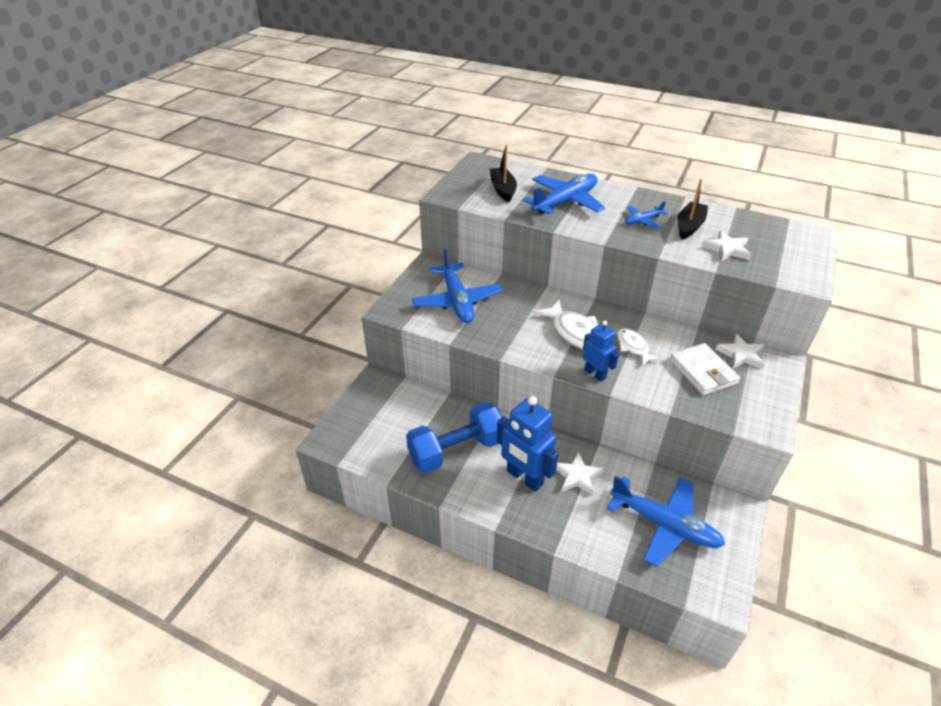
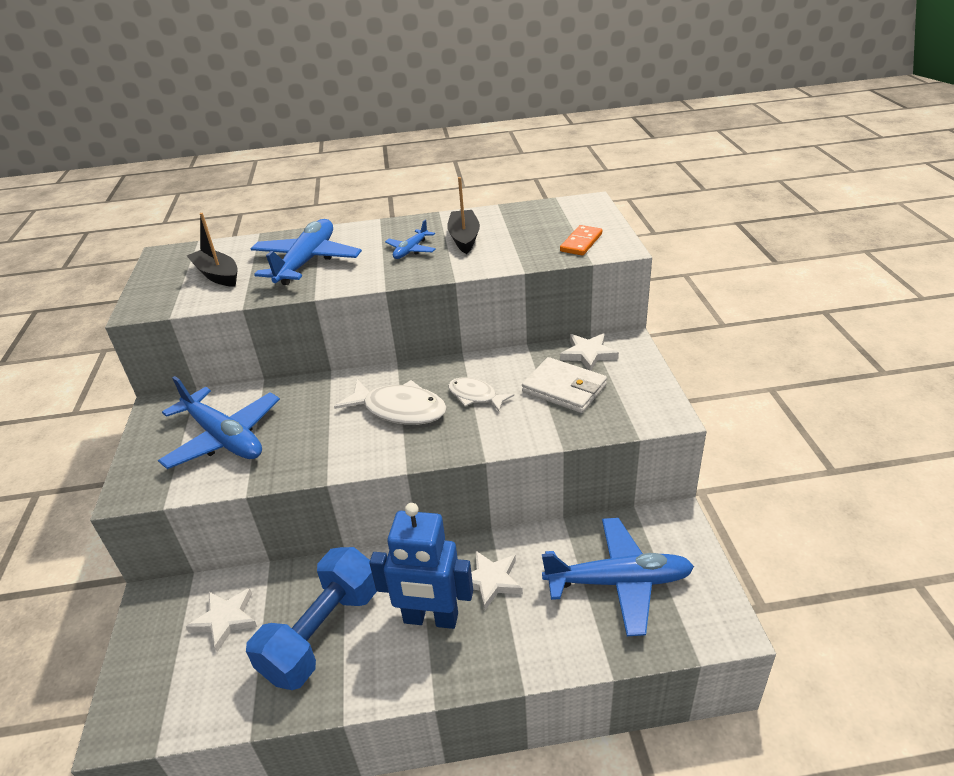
camera: 30 degrees left, 5 degrees down
blue robot [583,320,619,382] -> none
white star [702,231,751,261] -> white star moved to [186,588,257,652]
none -> orange domino [560,225,602,256]

